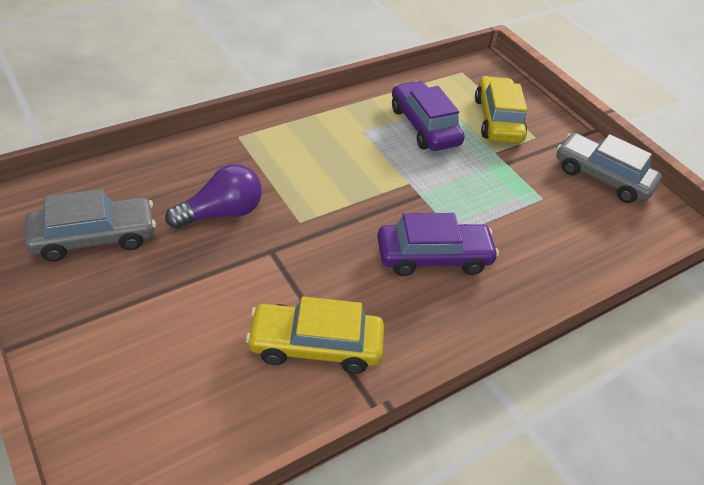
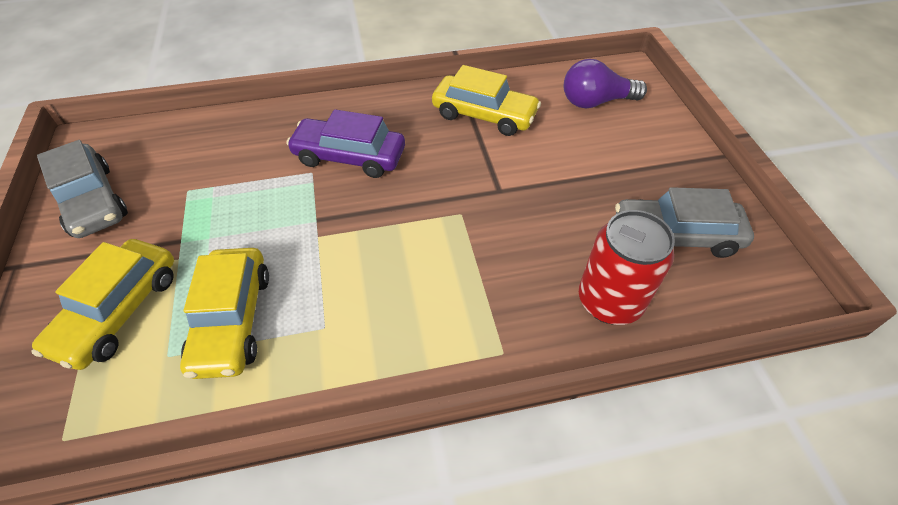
camera: 155 degrees left, 5 degrees up
purple light bulb [165,164,262,229] -> purple light bulb moved to [564,59,647,109]
purple car [392,81,465,151] -> yellow car [180,248,269,379]
none -> red can [579,210,675,325]

